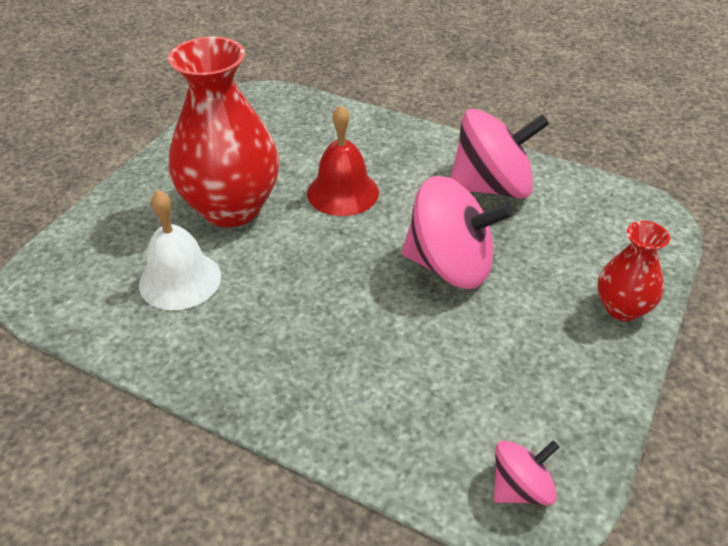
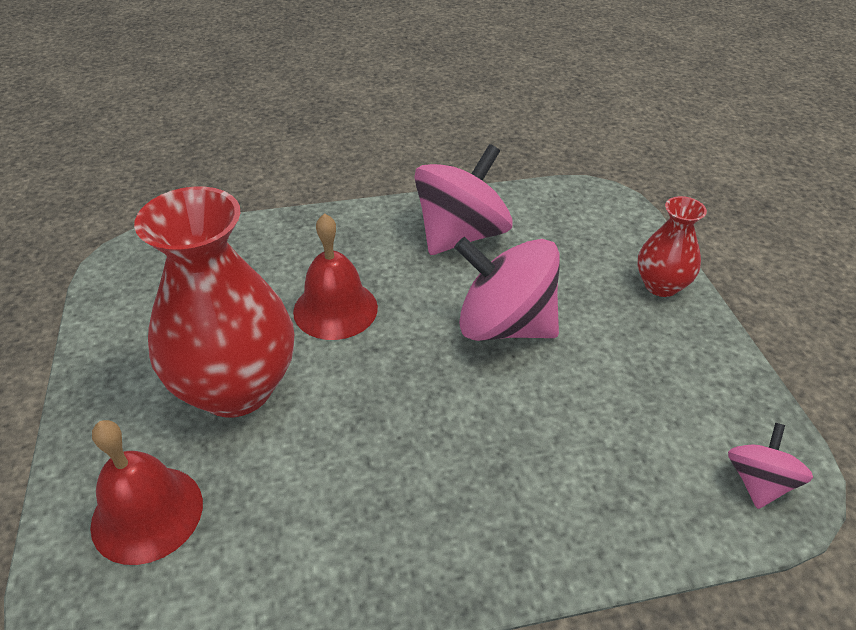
camera: 40 degrees left, 0 degrees up
white bell [139,190,221,310] -> none
pink spinning top [402,176,513,289] -> pink spinning top turned 135 degrees counterclockwise [454,237,560,341]
none -> red bell [90,420,203,565]

